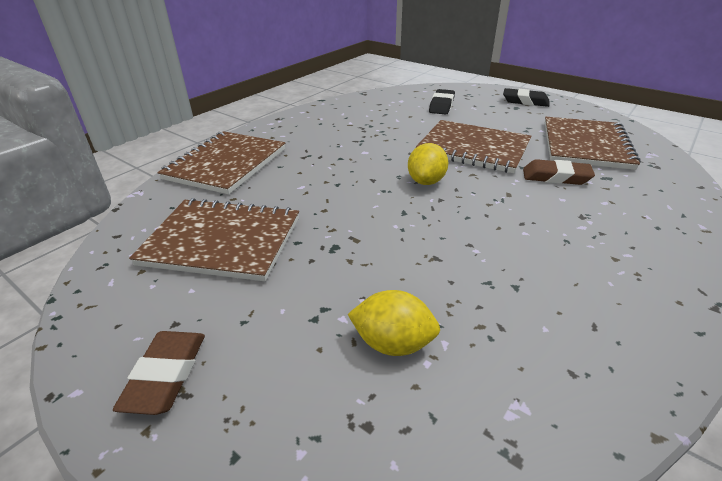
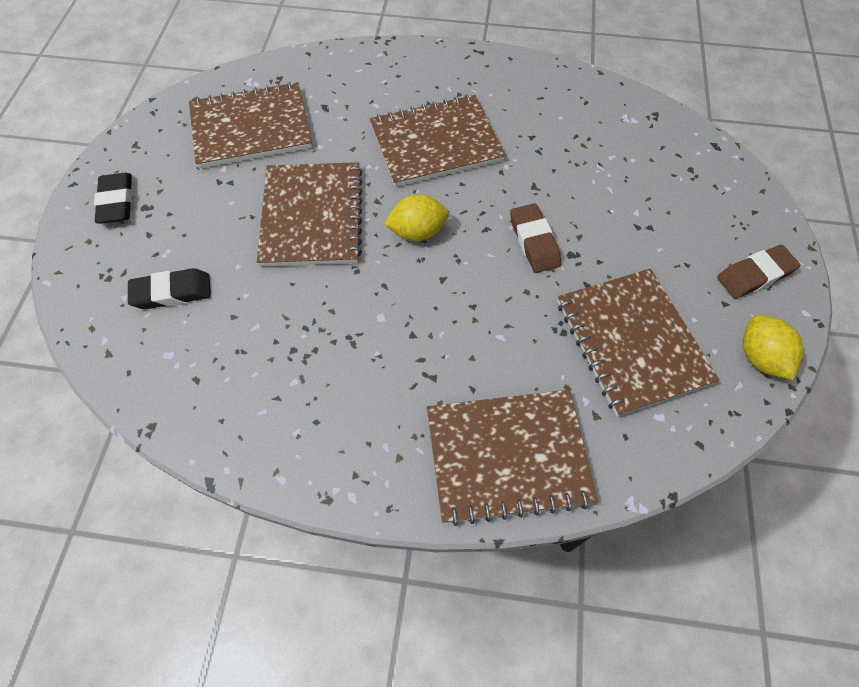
camera: 120 degrees left, 25 degrees up
yellow lemon [348,290,440,356] -> yellow lemon moved to [743,315,804,380]
brown eraser [523,159,595,185] -> brown eraser moved to [510,203,561,273]
none -> brown notebook [370,95,506,187]

